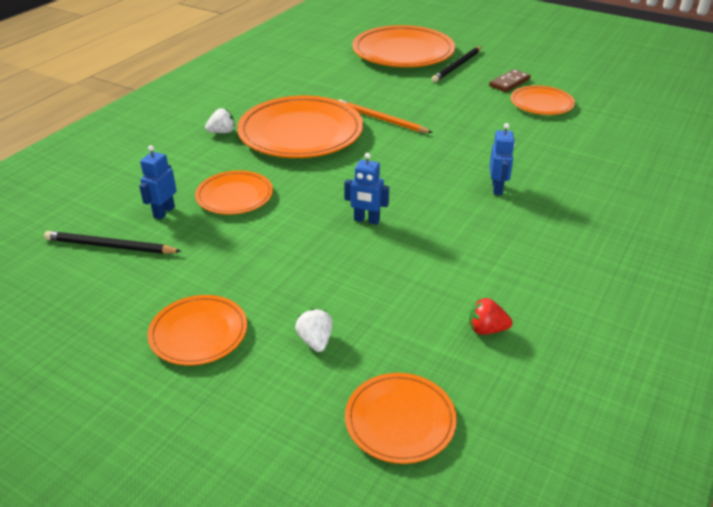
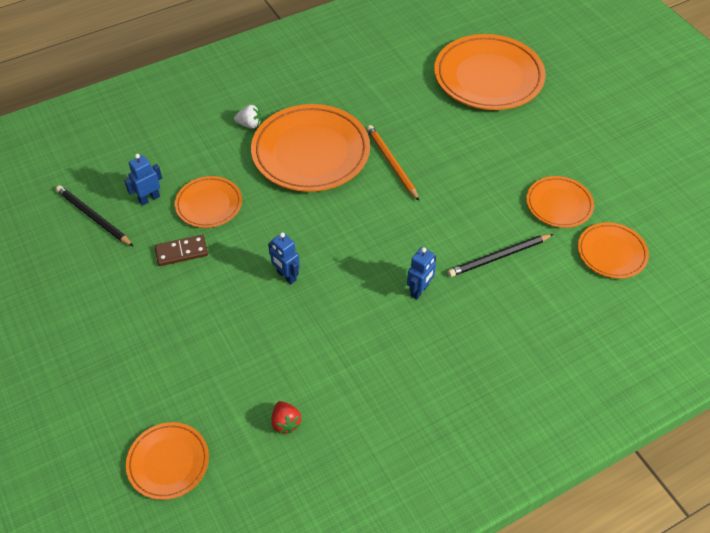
camera: 30 degrees right, 15 degrees up
orange plate [147,295,247,365] -> orange plate moved to [578,222,649,279]
white strawberry [295,309,333,352] -> none
black pencil [432,47,482,82] -> black pencil moved to [448,234,553,277]
red strawberry [469,298,512,335] -> red strawberry turned 150 degrees counterclockwise [271,401,301,433]
brown domino [489,69,531,92] -> brown domino moved to [155,235,208,266]

